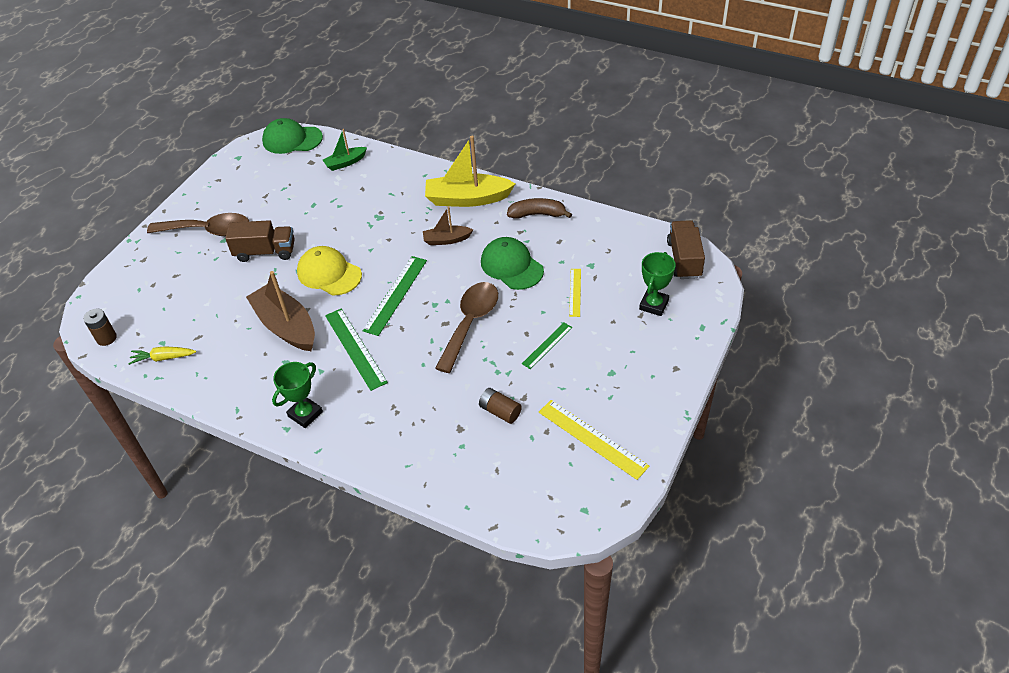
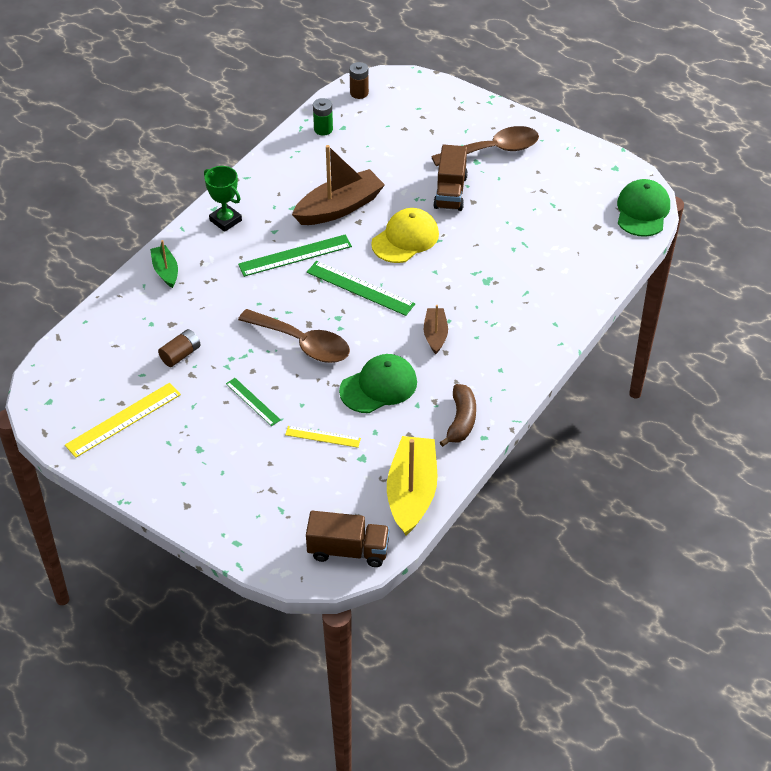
camera: 95 degrees right, 0 degrees up
yellow carrot [128,346,196,365] -> green battery [313,98,333,136]
brown spoon [147,213,249,236] -> brown spoon turned 120 degrees counterclockwise [431,126,539,166]
green boat [323,129,367,171] -> green boat moved to [150,240,178,288]
yellow boat [425,136,516,207] -> yellow boat moved to [387,436,437,536]
green trophy [639,252,676,316] -> none

